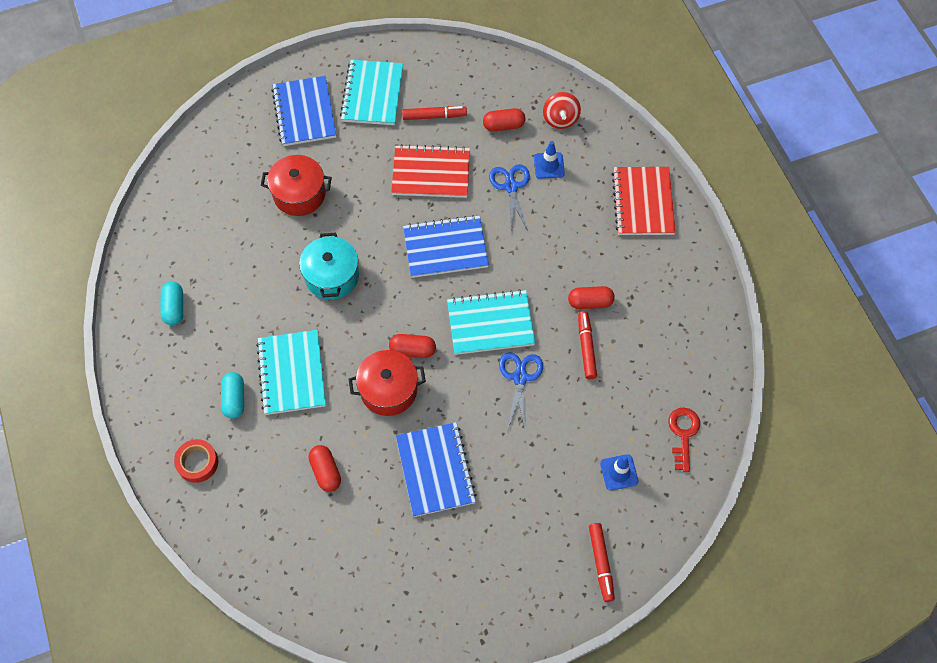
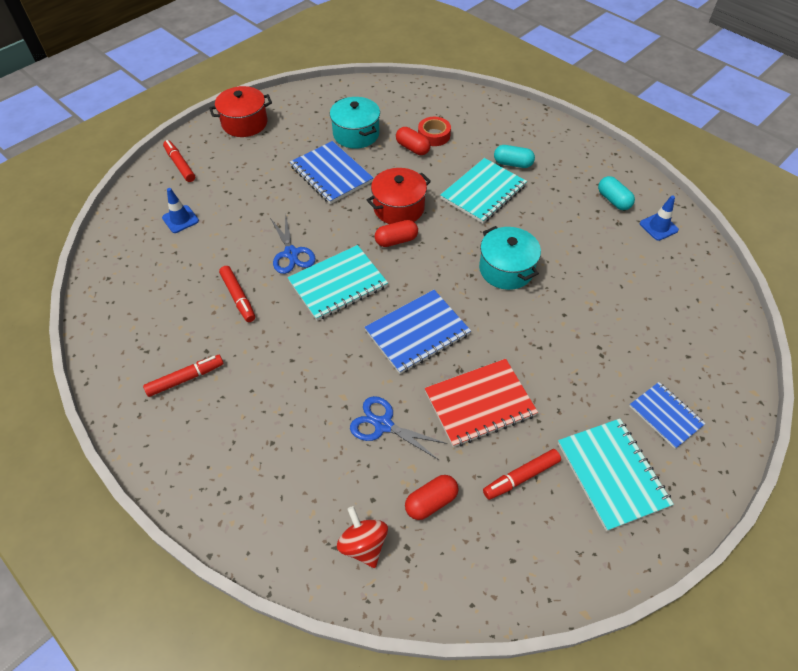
camera: 155 degrees right, 10 degrees down
red tape [174,439,218,483] -> red tape moved to [418,117,451,146]
turquoise capsule [221,372,244,419] -> turquoise capsule turned 45 degrees counterclockwise [494,145,535,168]
turquoise notebook [256,330,326,415] -> turquoise notebook turned 75 degrees clockwise [440,158,527,223]
red pot [261,155,332,216] -> red pot moved to [209,86,272,137]
blue notebook [271,76,336,146] -> blue notebook [630,382,706,449], size x0.64
blue scissors [489,164,530,232] -> blue scissors turned 150 degrees clockwise [350,396,447,460]
blue traffic cone [534,141,565,179] -> blue traffic cone moved to [640,195,679,241]
red capsule [568,286,615,309] -> none
red notebook [612,167,676,235] -> none
red key [668,408,700,472] -> none
none -> red marker [143,355,224,397]
none -> turquoise pot [330,97,380,149]

